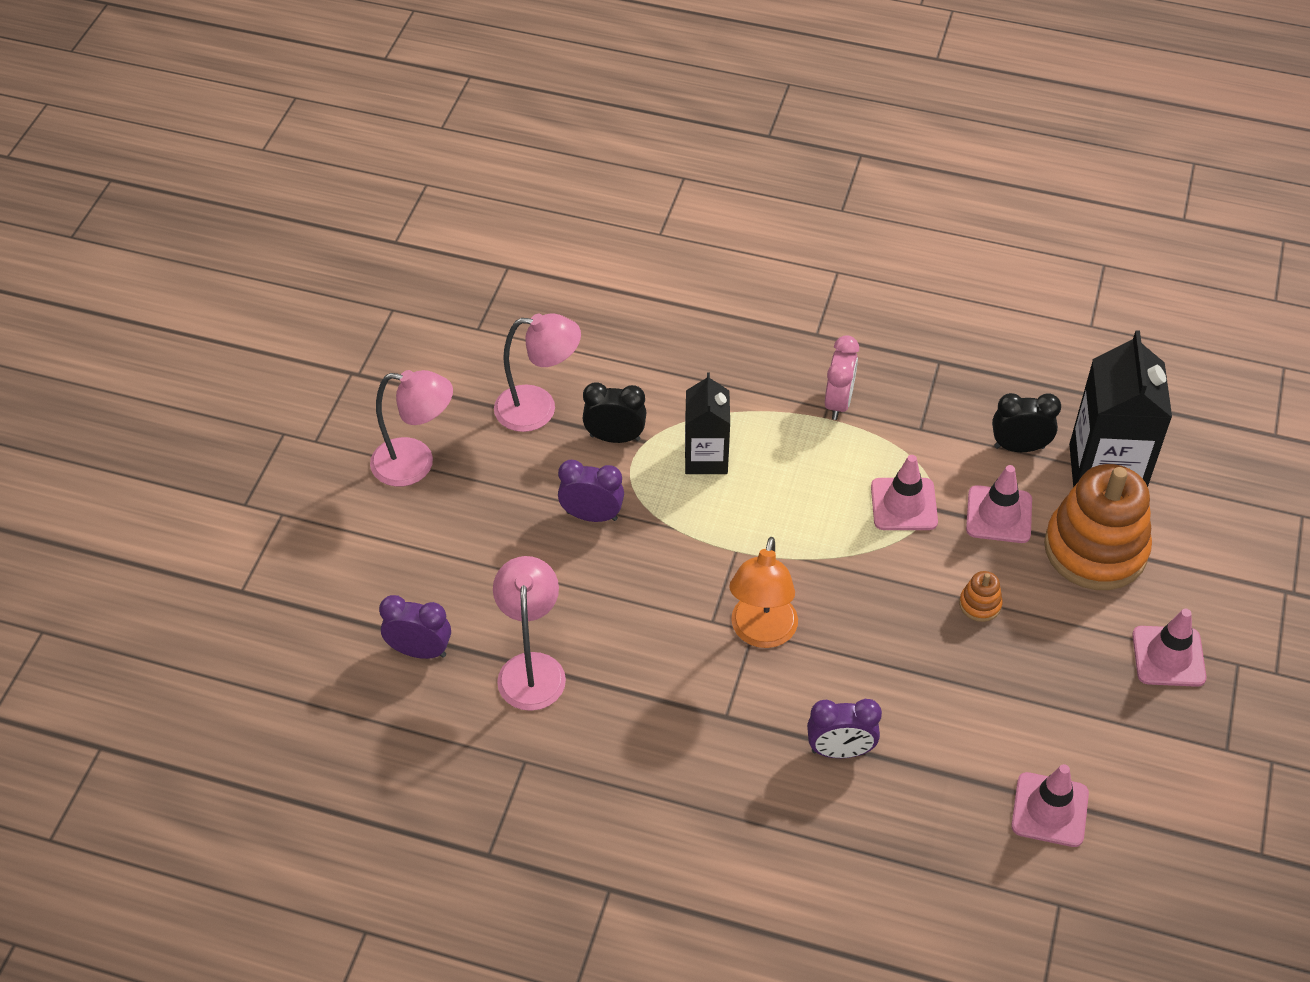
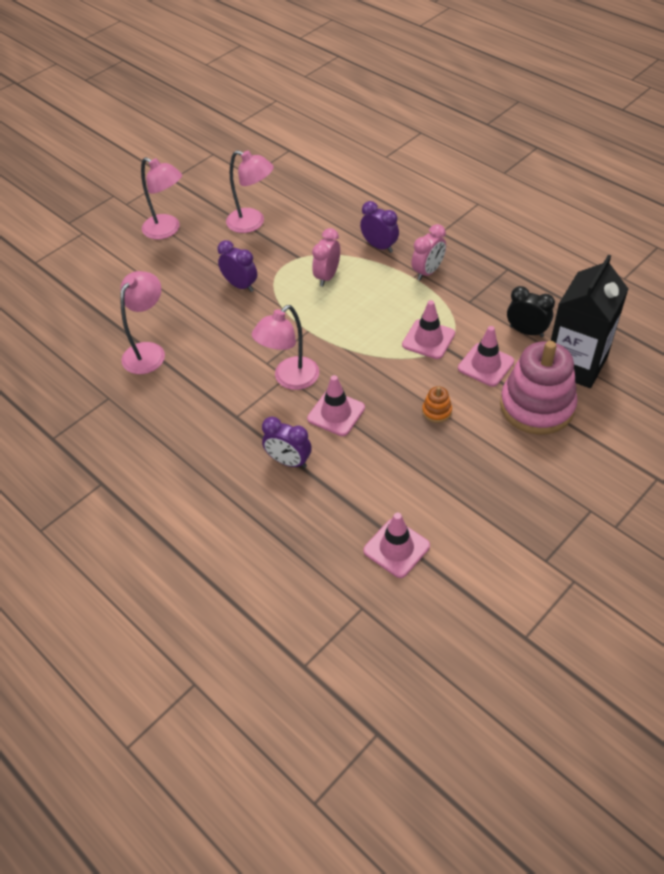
camera: 30 degrees right, 0 degrees up
purple clock [379,595,451,659] -> purple clock moved to [360,201,399,253]
black clock [583,382,647,443] -> none
black carton [685,372,730,474] -> pink clock [312,228,340,287]
orange lamp [729,537,798,648] -> pink lamp [252,305,319,390]
orange stacking toy [1044,464,1152,590] -> pink stacking toy [500,341,578,435]
pink traffic cone [1132,609,1206,687] -> pink traffic cone moved to [307,375,365,436]

